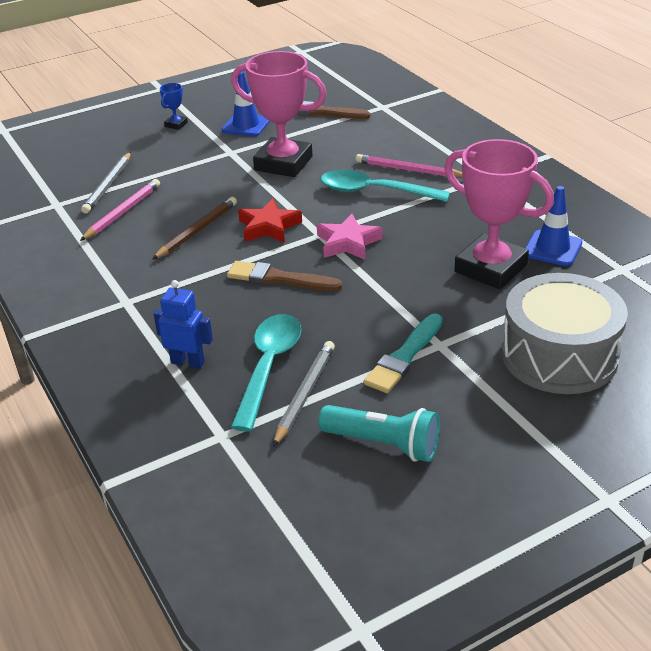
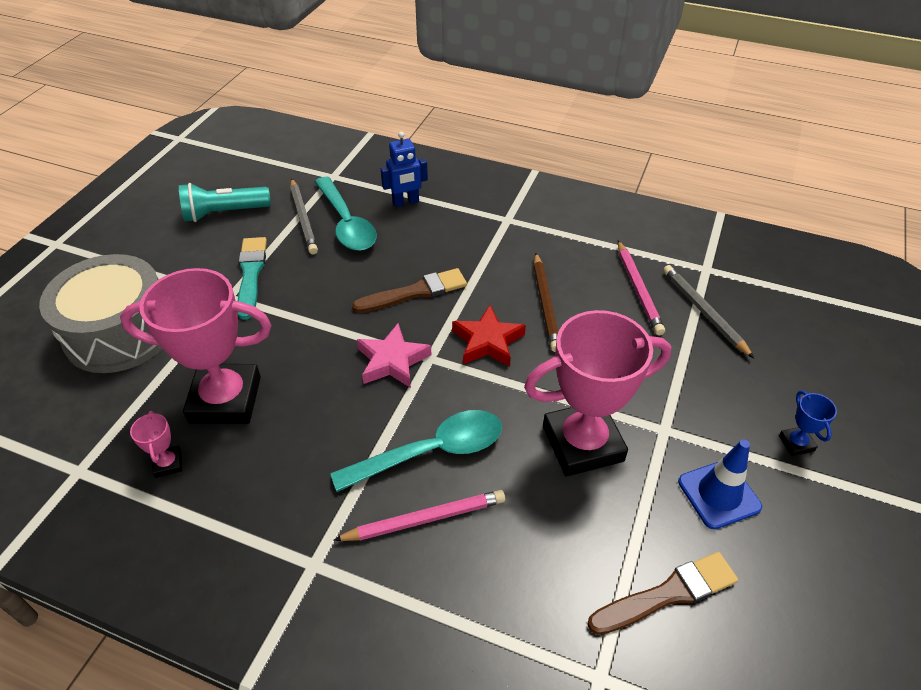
camera: 140 degrees right, 10 degrees up
blue traffic cone [525,186,582,266] -> pink trophy [130,411,182,478]

